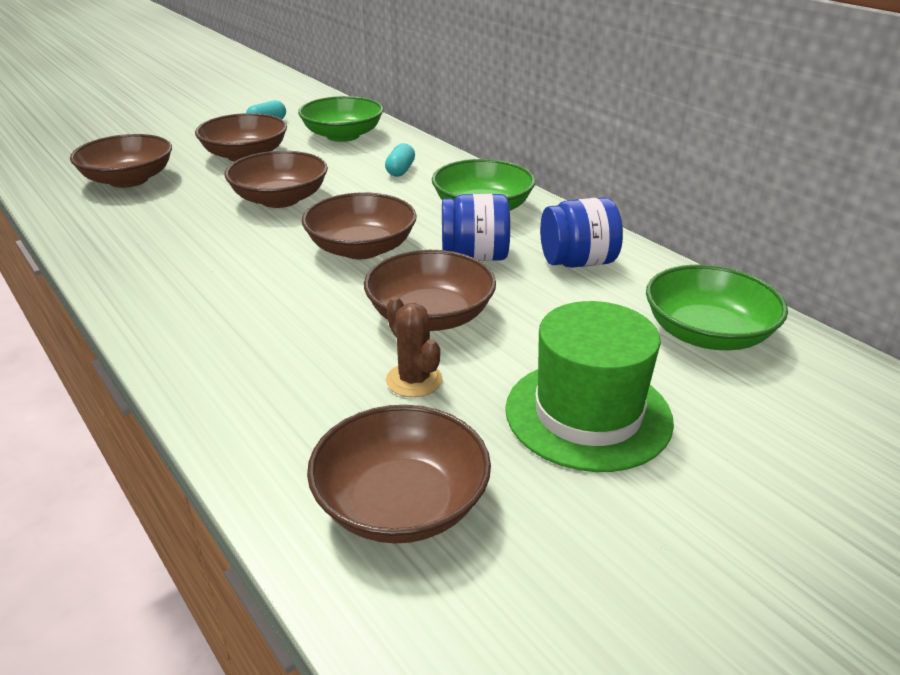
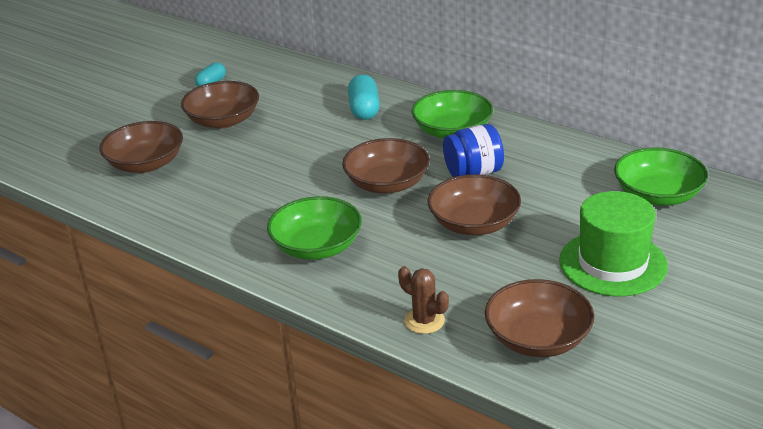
camera: 15 degrees left, 0 degrees up
brown bowl [224,151,328,208] -> none
green bowl [298,96,383,142] -> green bowl moved to [267,196,362,260]
turquoise capsule [385,143,415,177] -> turquoise capsule [348,74,380,120], size x1.52
brown cactus [386,297,442,397] -> brown cactus moved to [398,266,449,334]
blue jar [540,197,623,268] -> none

